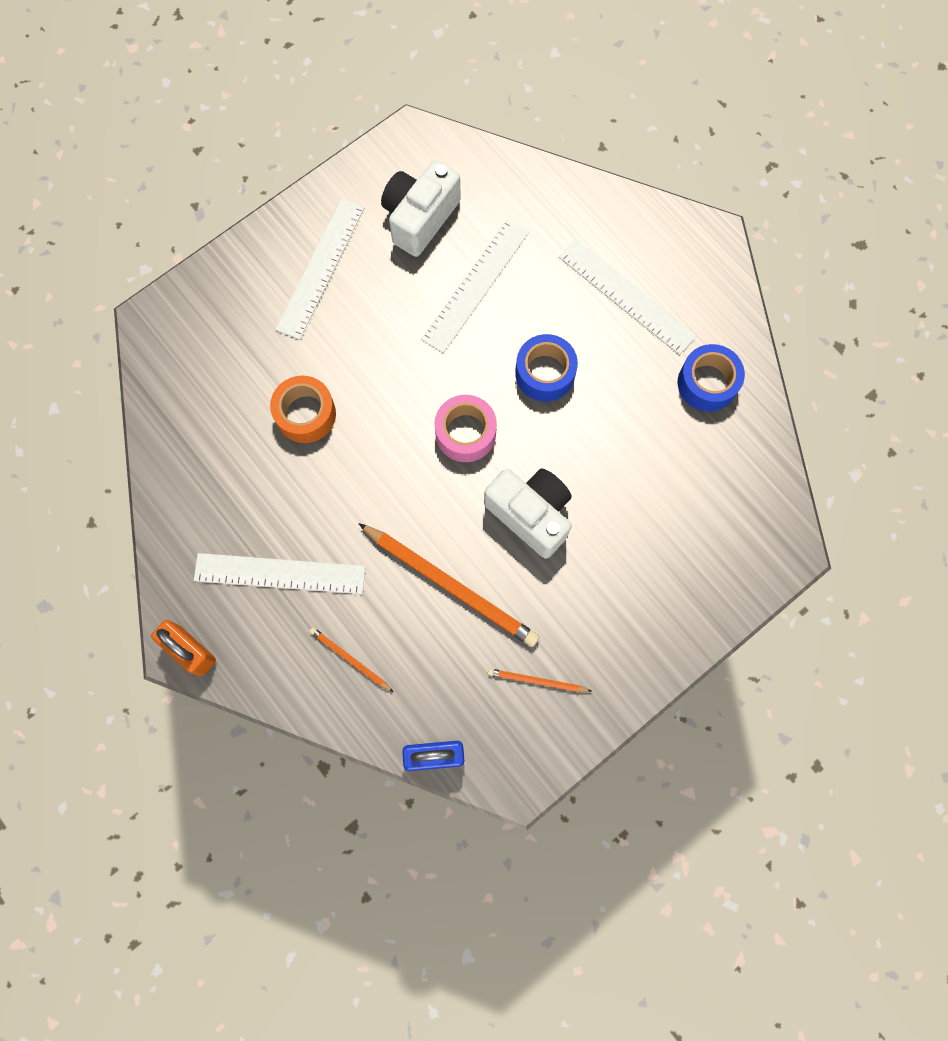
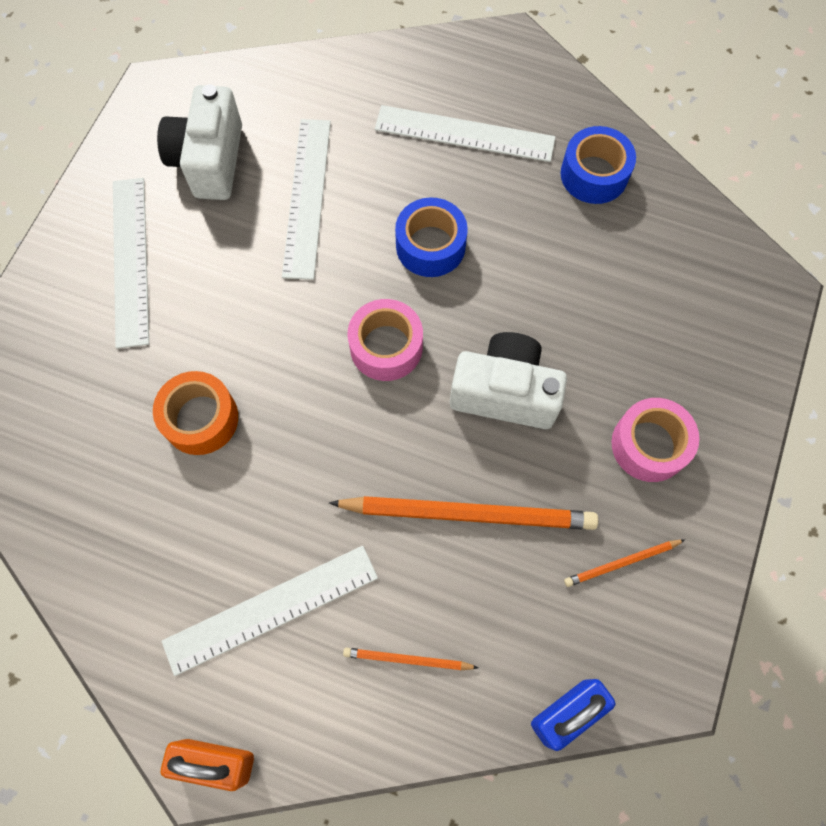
camera: 30 degrees left, 5 degrees down
none -> pink tape [611,398,699,482]

